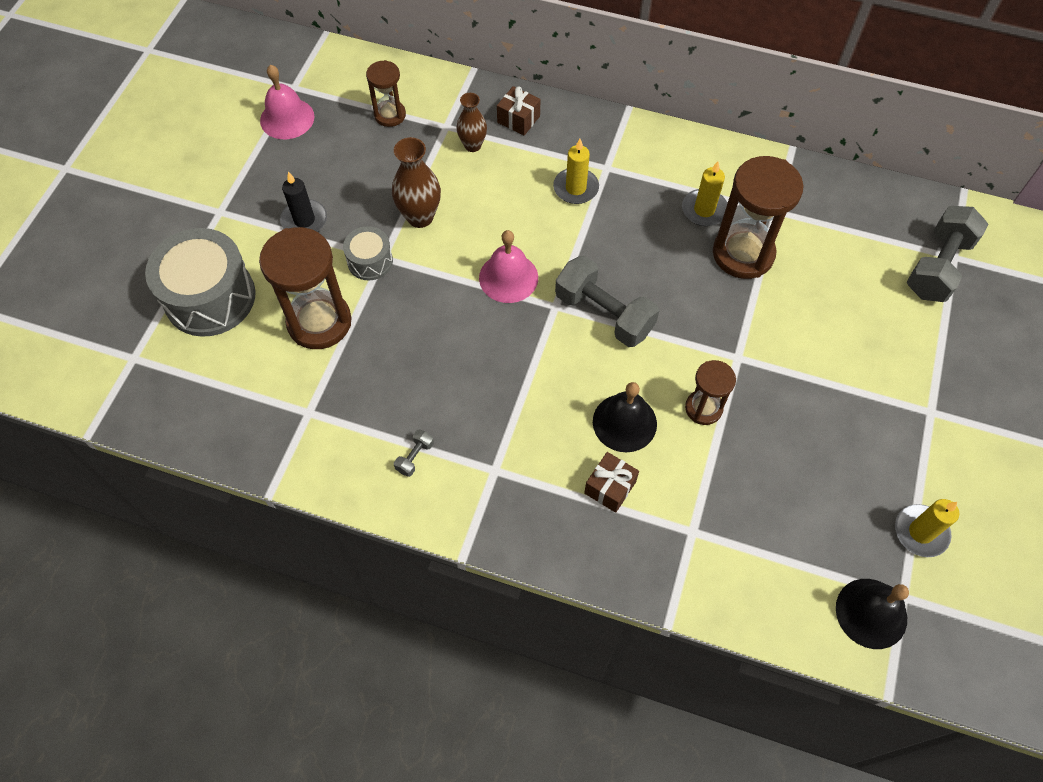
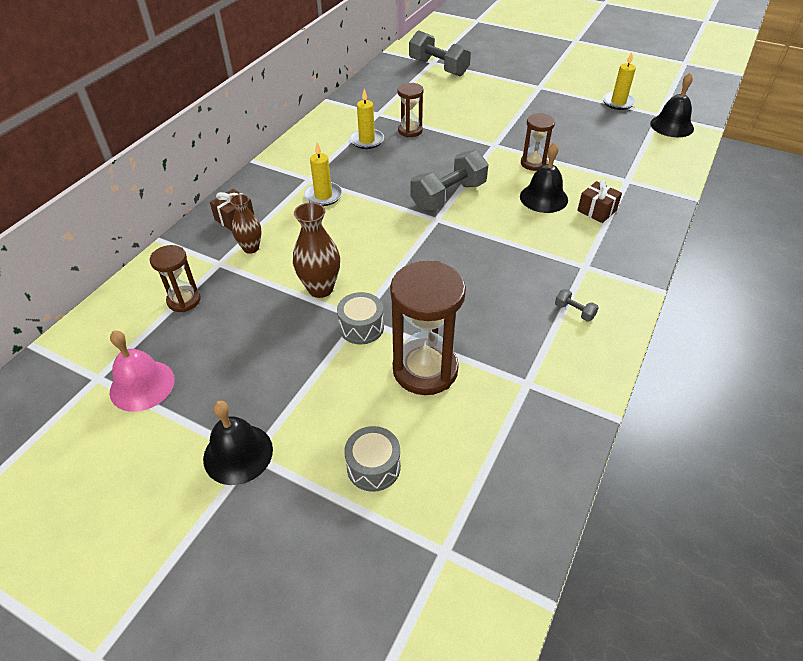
camera: 80 degrees left, 15 degrees down
grey drum [145,228,256,337] -> grey drum [344,426,401,492], size x0.51
black candle [280,172,327,232] -> none
pink bell [479,230,538,303] -> none
brown hourglass [713,156,804,279] -> brown hourglass [397,83,423,137], size x0.56
none -> black bell [203,401,273,485]

